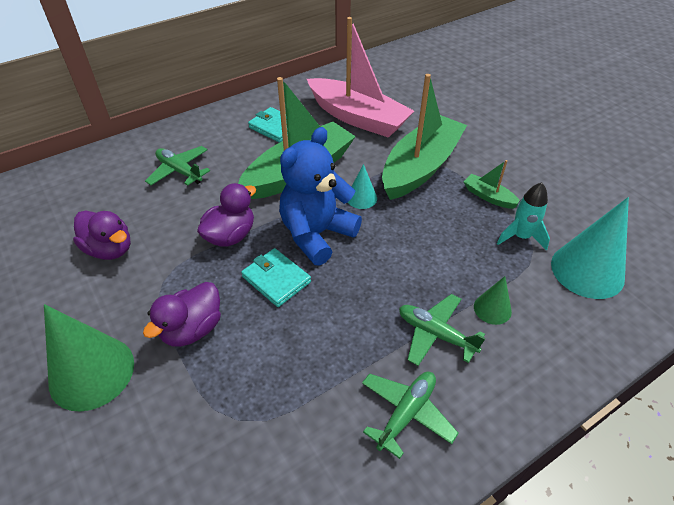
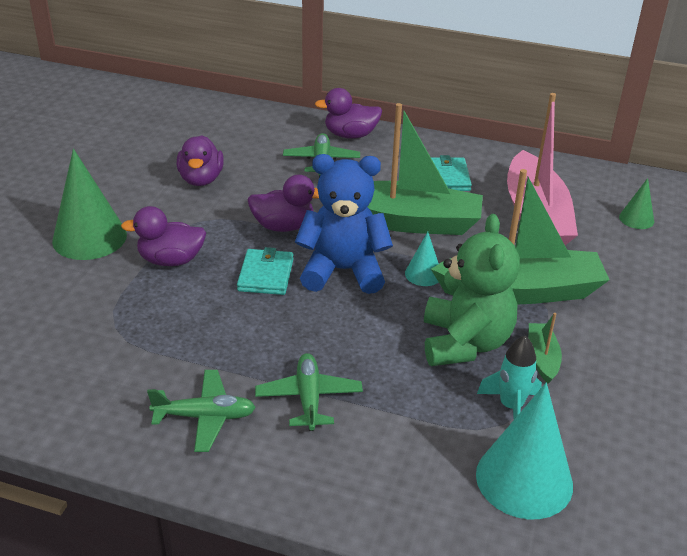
camera: 50 degrees right, 10 degrees down
green cone [474,276,512,325] -> green cone moved to [619,178,654,229]
none -> purple duck [315,88,382,139]
none -> green teddy bear [424,214,520,366]

